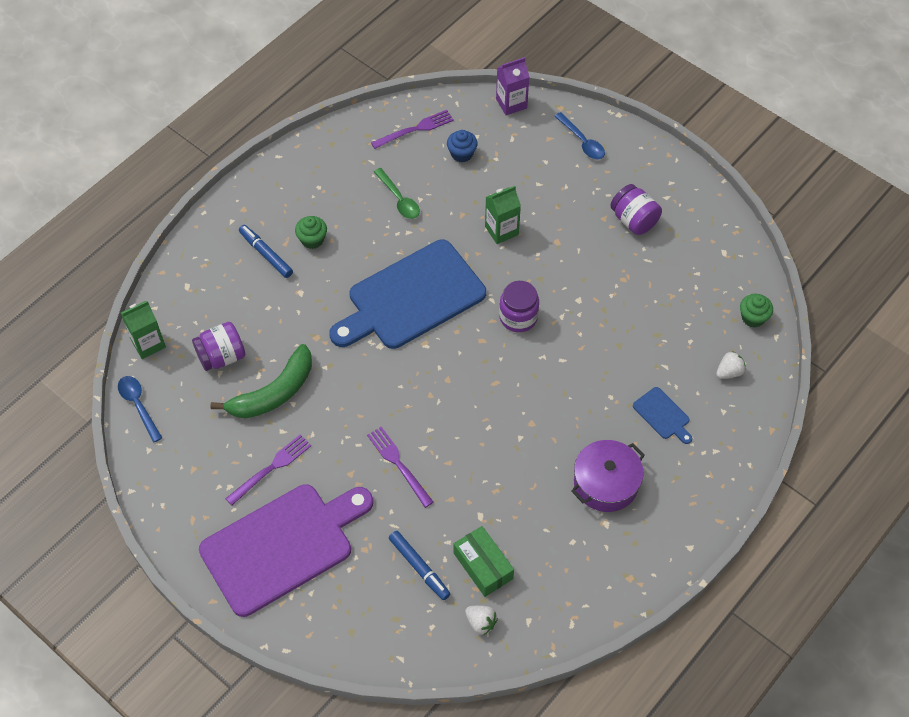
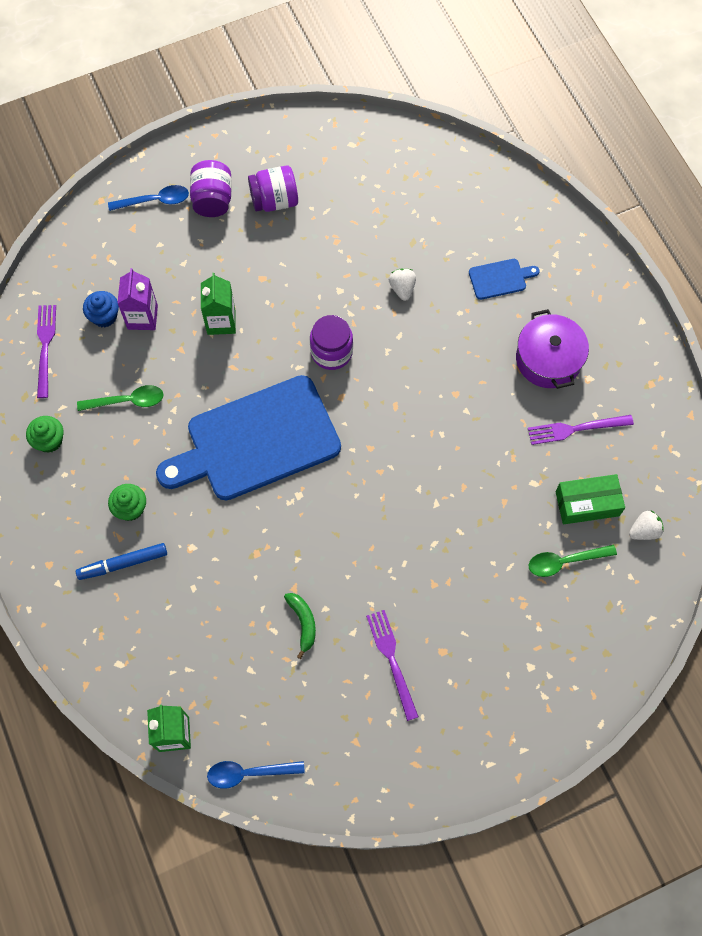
camera: 65 degrees left, 10 degrees up
purple jar [192,322,245,371] -> purple jar moved to [190,160,231,217]
purple cutting board [199,484,373,617] -> none
green banana [210,344,312,419] -> green banana [284,593,316,659], size x0.51
blue cutting board [329,240,486,349] -> blue cutting board turned 75 degrees clockwise [156,375,341,500]
purple fork [367,427,433,508] -> purple fork moved to [528,415,634,445]
blue marker [389,531,450,600] -> green spoon [529,544,617,577]
purple carton [496,57,529,115] -> purple carton moved to [117,268,158,330]
white strawberry [716,351,746,379] -> white strawberry moved to [389,268,416,301]
green cupcake [740,294,773,328] -> green cupcake moved to [26,416,64,453]

